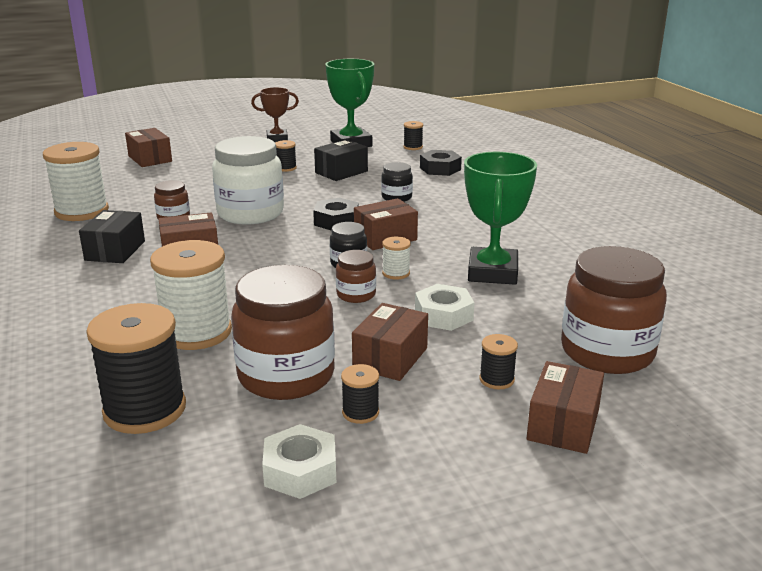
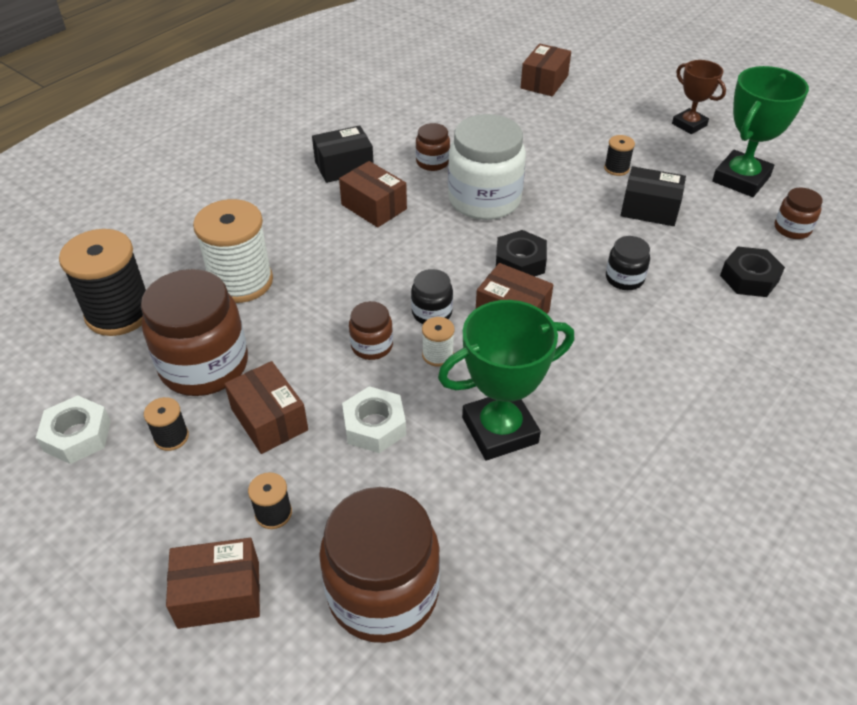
camera: 60 degrees right, 20 degrees up
white spool [43,142,109,221] -> none
brown box [352,303,428,381] -> brown box turned 60 degrees clockwise [224,361,308,454]
black spool [403,121,423,150] -> brown jar [775,188,823,239]

